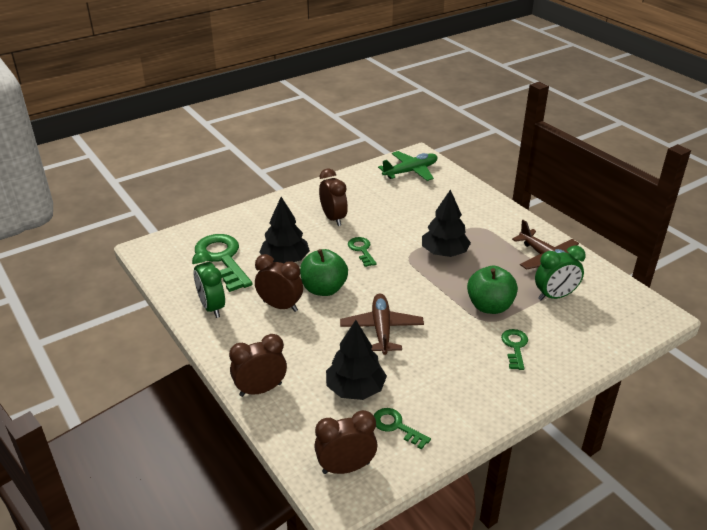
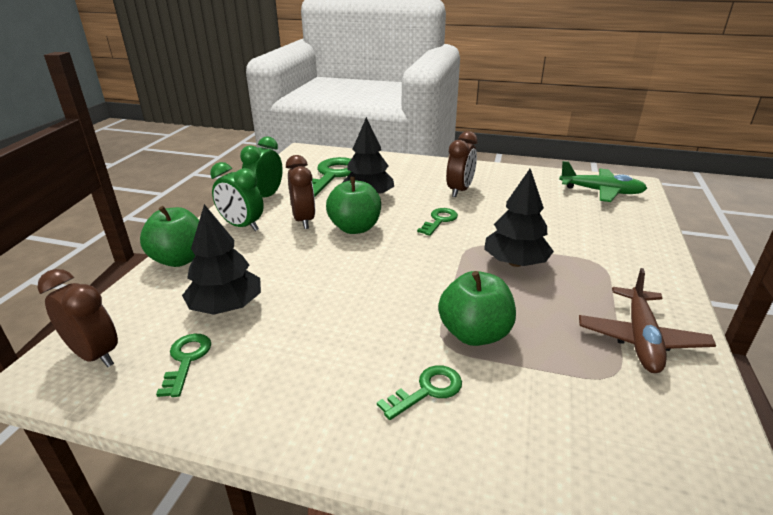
camera: 50 degrees right, 5 degrees down
brown clock [229,334,287,397] -> green apple [140,206,199,267]
brown plane [340,294,424,355] -> none
green clock [535,245,586,300] -> green clock moved to [210,162,264,231]

